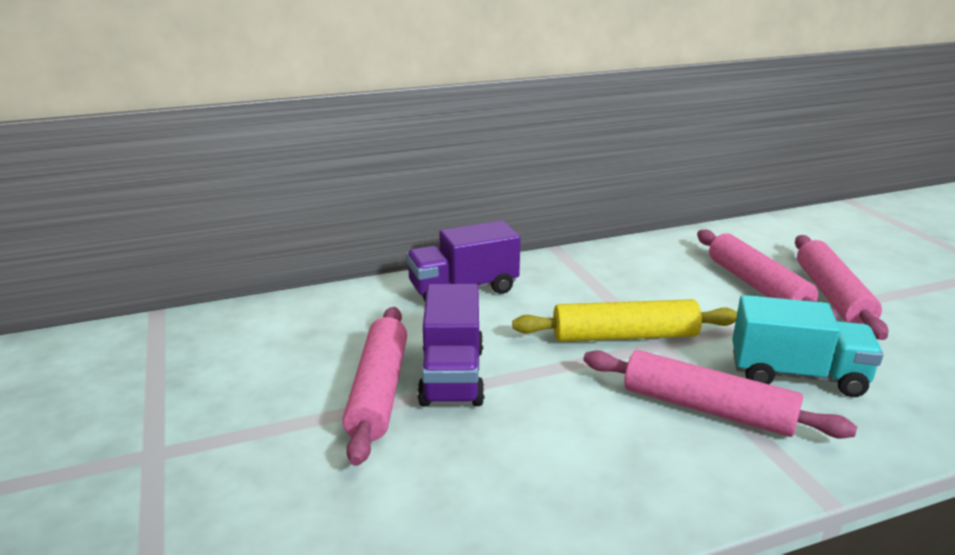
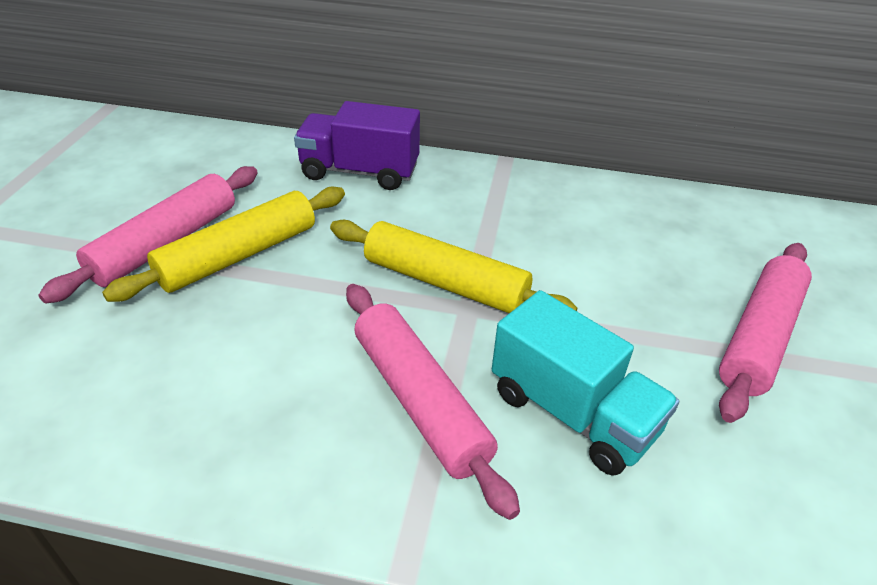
camera: 30 degrees right, 15 degrees up
purple truck [417,284,485,407] -> yellow rolling pin [102,187,345,302]
pink rolling pin [697,230,839,321] -> none

